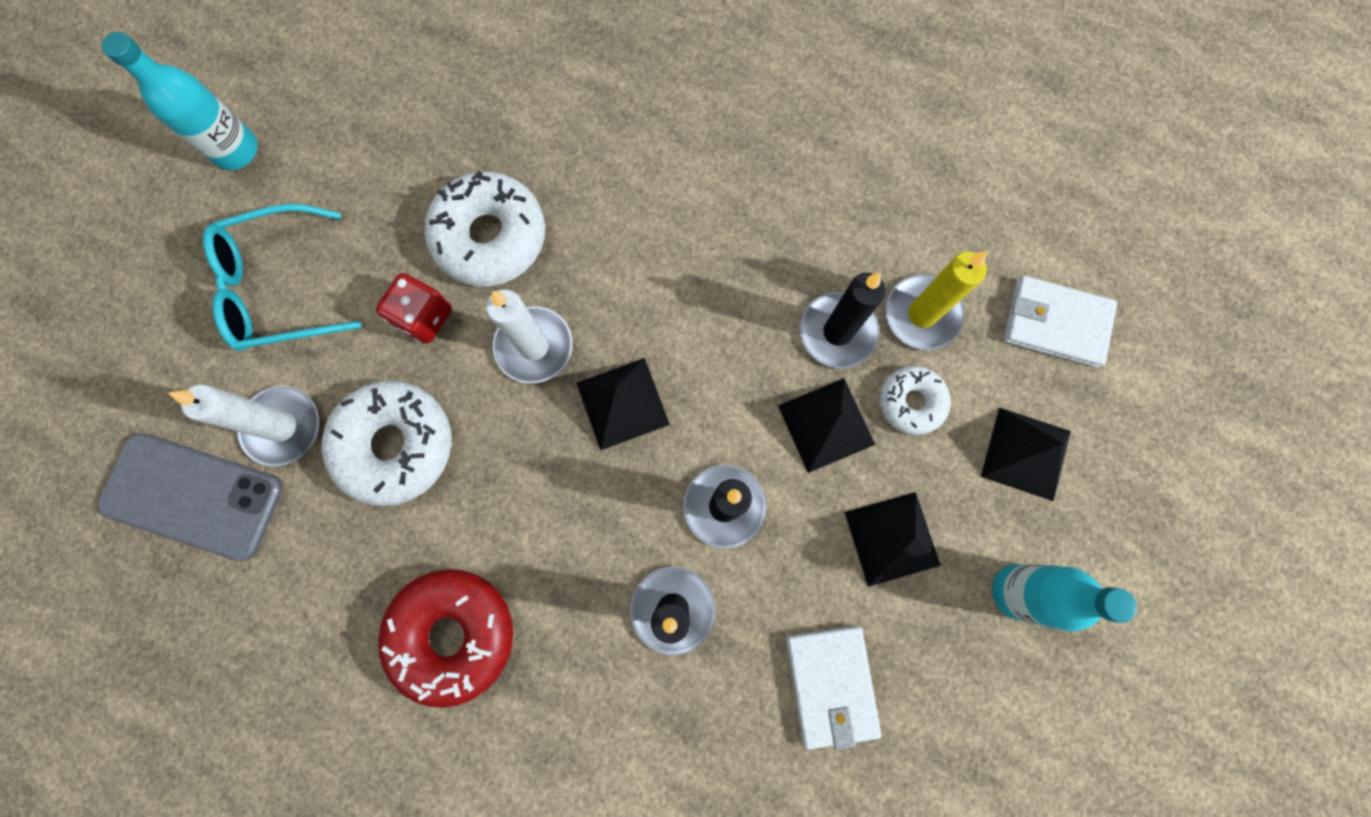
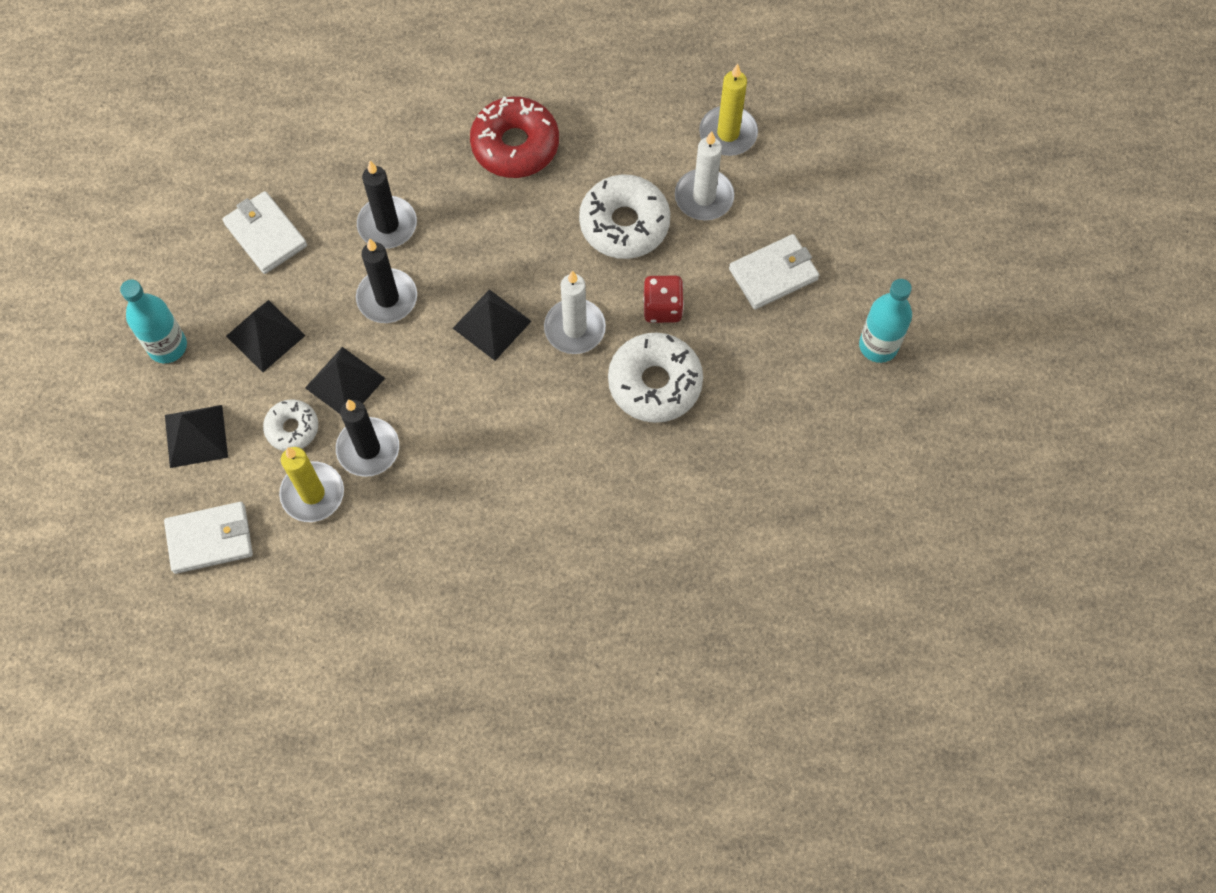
camera: 150 degrees right, 10 degrees down
grey phone [97,433,283,561] -> yellow candle [699,64,758,156]
turquoise glasses [203,204,361,351] -> white wallet [729,234,819,310]

